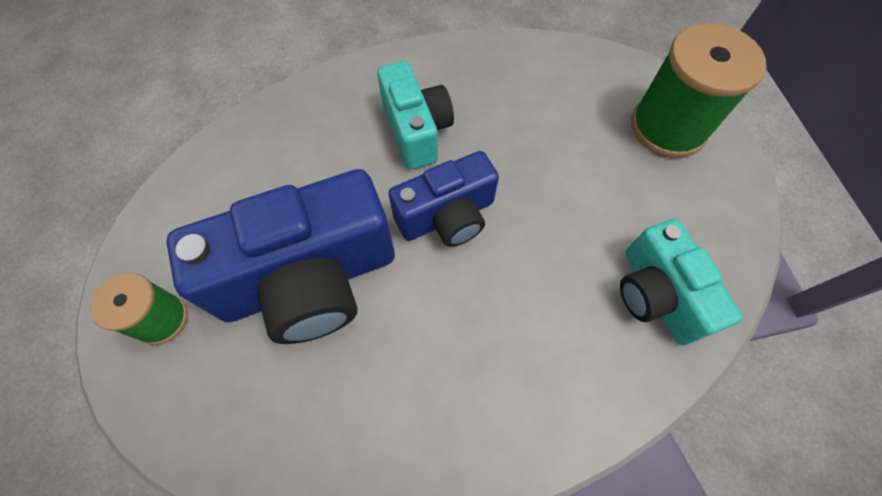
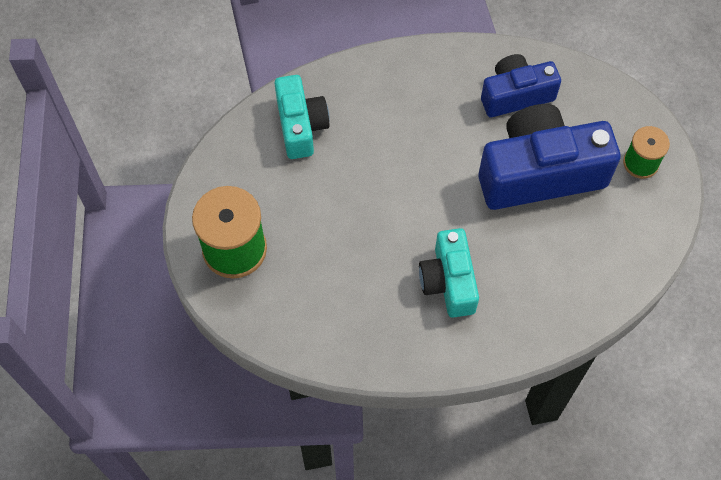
camera: 170 degrees left, 0 degrees up
blue camera [389,151,499,247] -> blue camera moved to [481,54,561,117]

